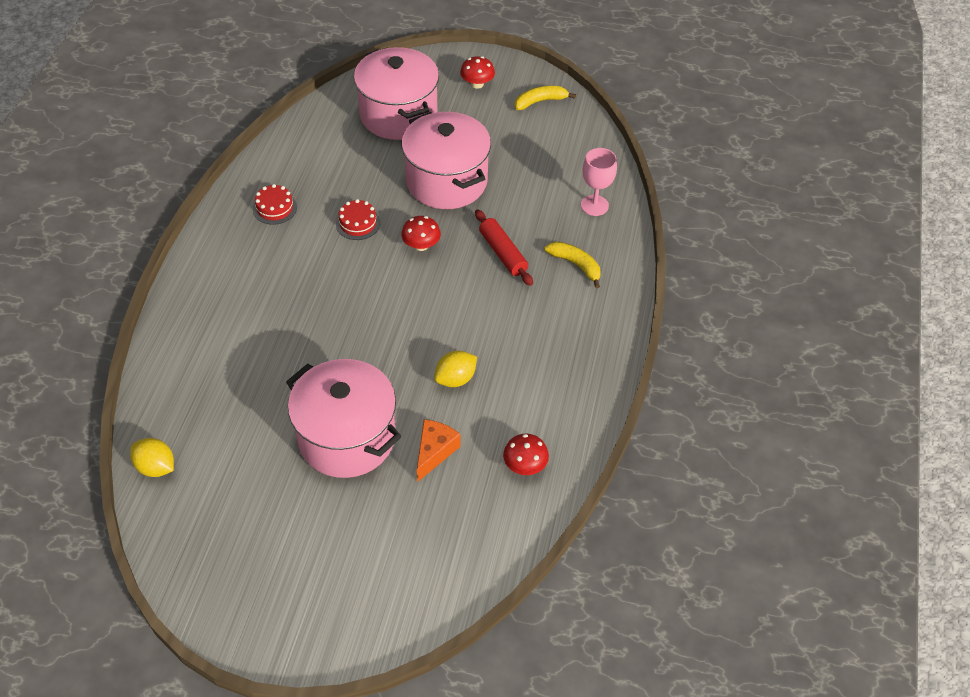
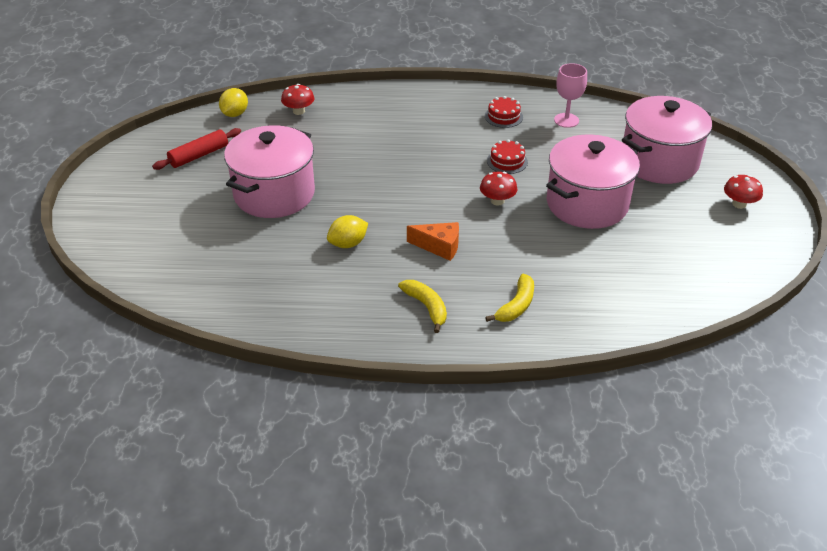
camera: 80 degrees right, 10 degrees down
orange cheese [417,419,461,482] -> orange cheese moved to [407,222,459,261]
yellow lemon [434,351,477,387] -> yellow lemon turned 75 degrees counterclockwise [327,215,368,248]
red rolling pin [475,210,533,286] -> red rolling pin moved to [152,128,241,170]
red mushroom [503,434,549,475] -> red mushroom moved to [281,84,314,115]
yellow banana [515,86,576,110] -> yellow banana moved to [398,280,447,333]
pink goblet [581,148,617,216] -> pink goblet moved to [554,63,587,128]

